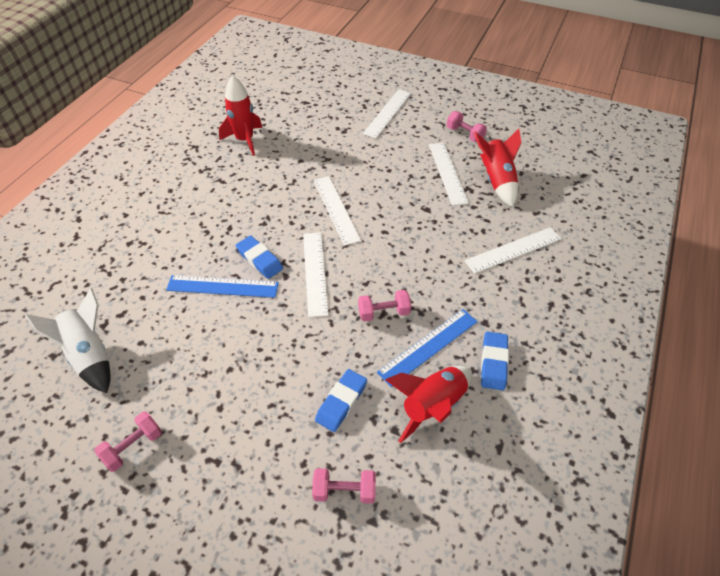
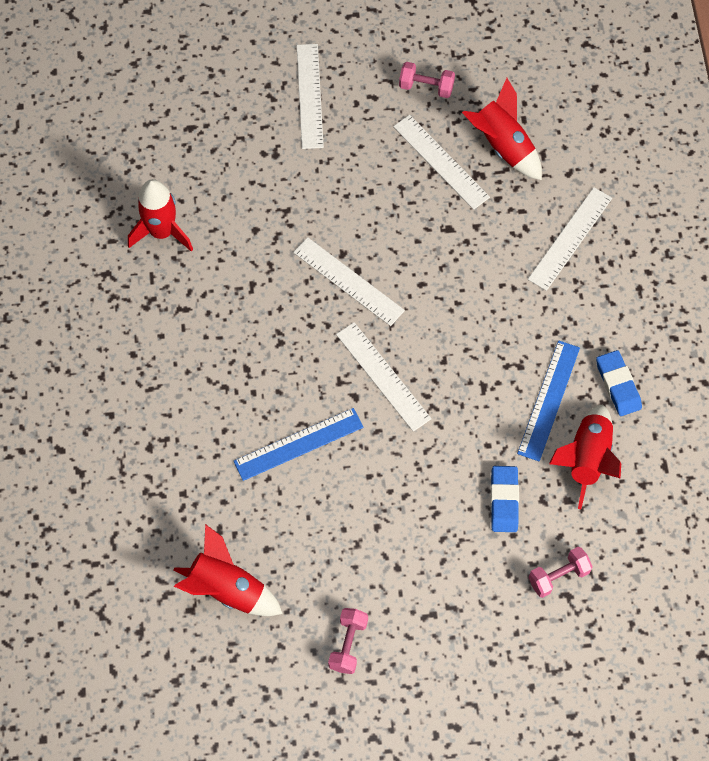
camera: 30 degrees left, 15 degrees up
white rocket [25,288,110,393] -> red rocket [173,524,283,616]
blue eraser [236,236,283,279] -> none
pink dumbbell [358,290,411,322] -> none

